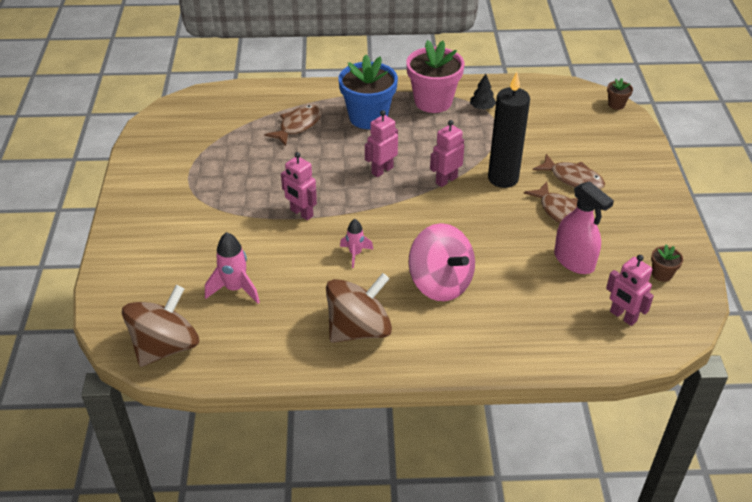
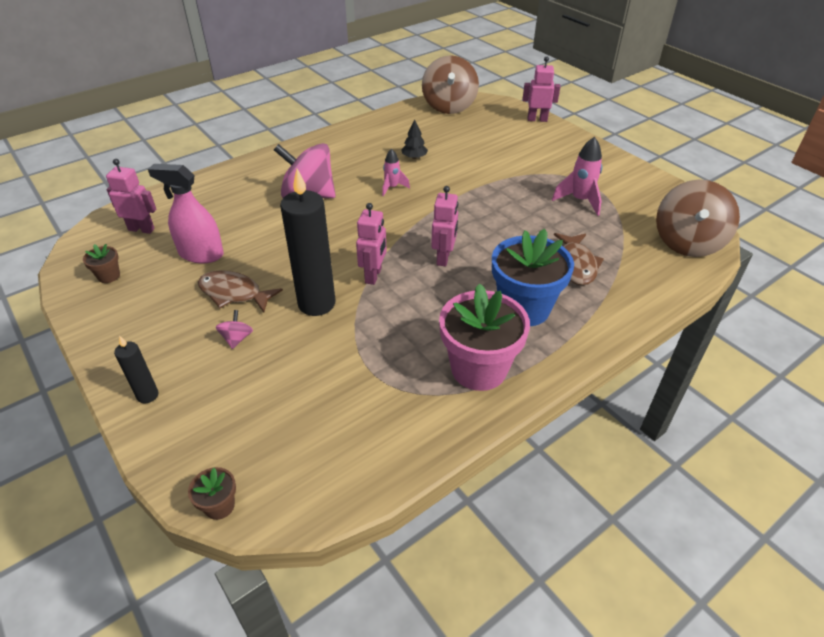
camera: 145 degrees right, 0 degrees up
pink rocket [205,232,260,304] -> pink rocket moved to [552,137,602,216]
pink robot [281,152,317,220] -> pink robot moved to [523,57,560,122]
brown spinning top [326,273,392,343] -> brown spinning top moved to [656,180,740,257]
black tree [470,74,496,110] -> black tree moved to [401,119,428,159]
brown fish [533,154,605,189] -> pink spinning top [216,310,253,349]
none -> black candle [114,336,159,403]

